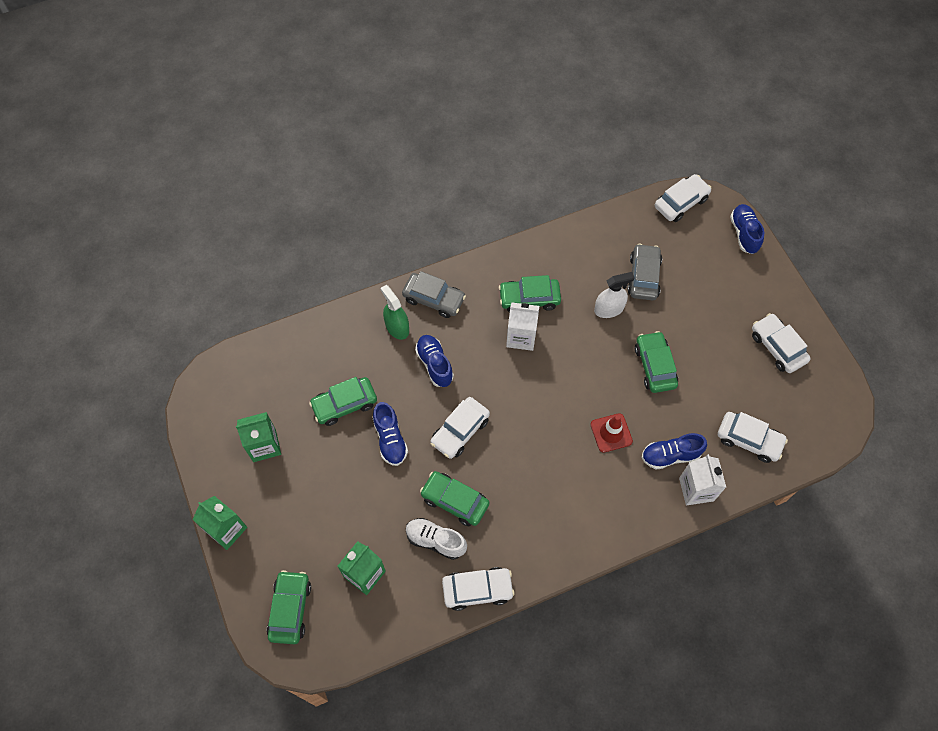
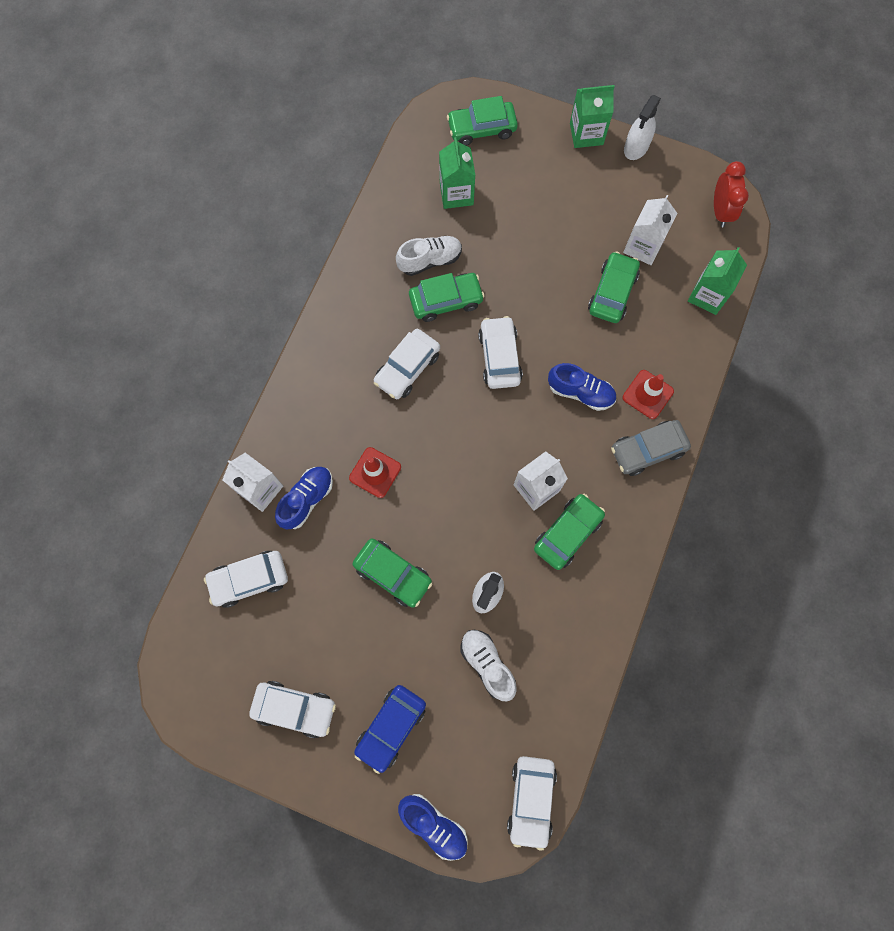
camera: 135 degrees right, 10 degrees up
green carton [236,412,281,462] -> green carton moved to [688,247,747,315]
green car [267,570,311,644] -> green car turned 120 degrees clockwise [447,96,518,146]
blue shoe [373,402,408,466] -> none
green spray bottle [380,285,409,340] -> red traffic cone [622,370,674,419]
white car [442,567,515,611] -> white car moved to [374,329,440,399]
grey car [628,244,662,300] -> white shoe [460,629,516,701]
none -> blue car [354,685,426,774]
none -> white carton [623,195,677,265]
none -> white spray bottle [624,95,661,160]
none -> red clock [714,161,749,227]

